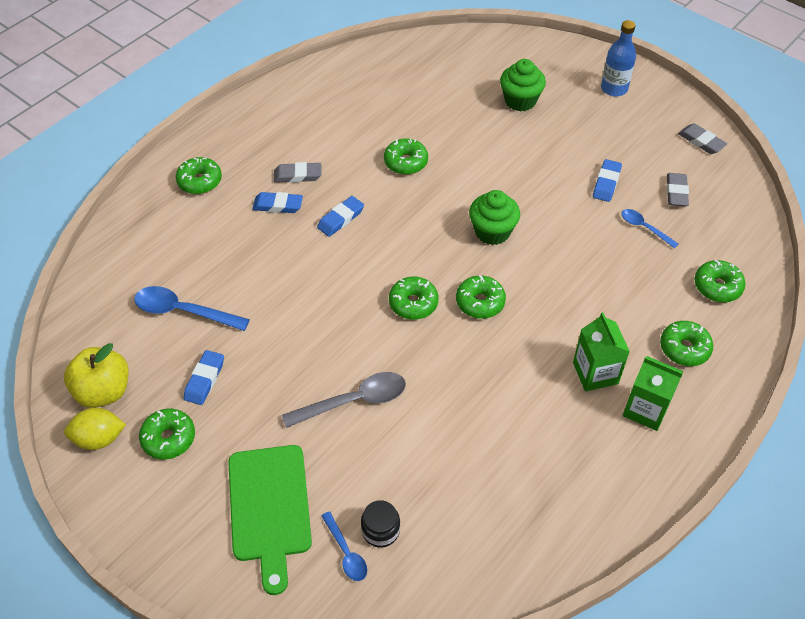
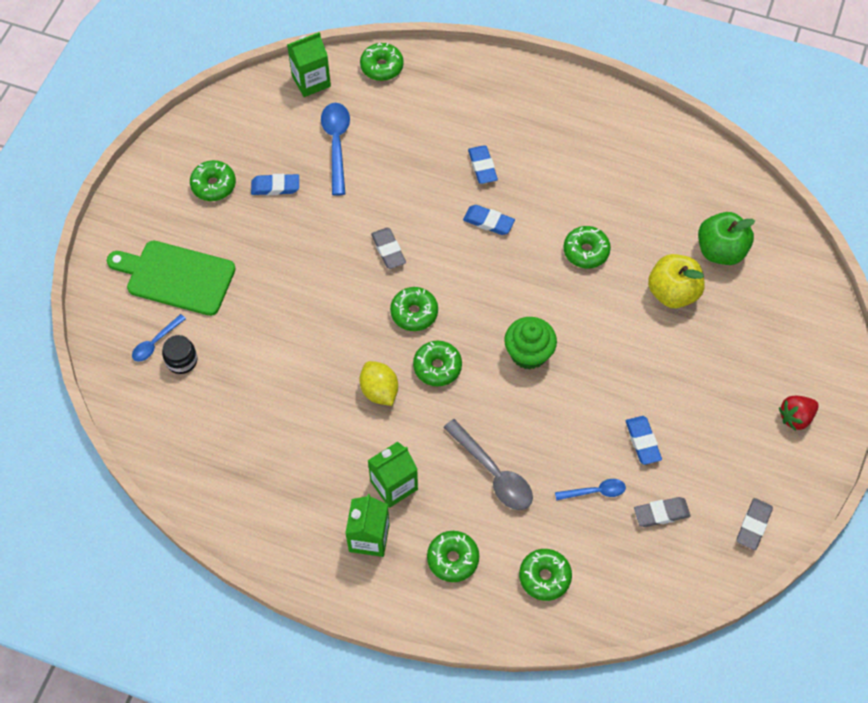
camera: 70 degrees right, 10 degrees up
yellow apple [64,343,129,408] -> yellow apple moved to [648,254,705,308]
yellow lemon [64,408,126,450] -> yellow lemon moved to [359,361,398,406]
green donut [176,157,222,194] -> green donut moved to [360,43,404,81]
green cutting board [228,445,312,595] -> green cutting board turned 45 degrees clockwise [107,241,236,316]
grey eraser [274,162,321,183] -> grey eraser moved to [371,227,406,269]
grey spoon [282,372,406,428] -> grey spoon moved to [443,419,533,510]
green cupcake [500,59,546,111] -> none
blue eraser [593,159,622,202] -> blue eraser turned 75 degrees clockwise [626,416,662,465]
blue bottle [601,20,636,96] -> red strawberry [779,396,819,431]
blue spoon [621,209,678,249] -> blue spoon turned 60 degrees clockwise [555,479,626,500]
none -> green carton [287,32,331,97]
none -> green apple [698,212,755,265]

